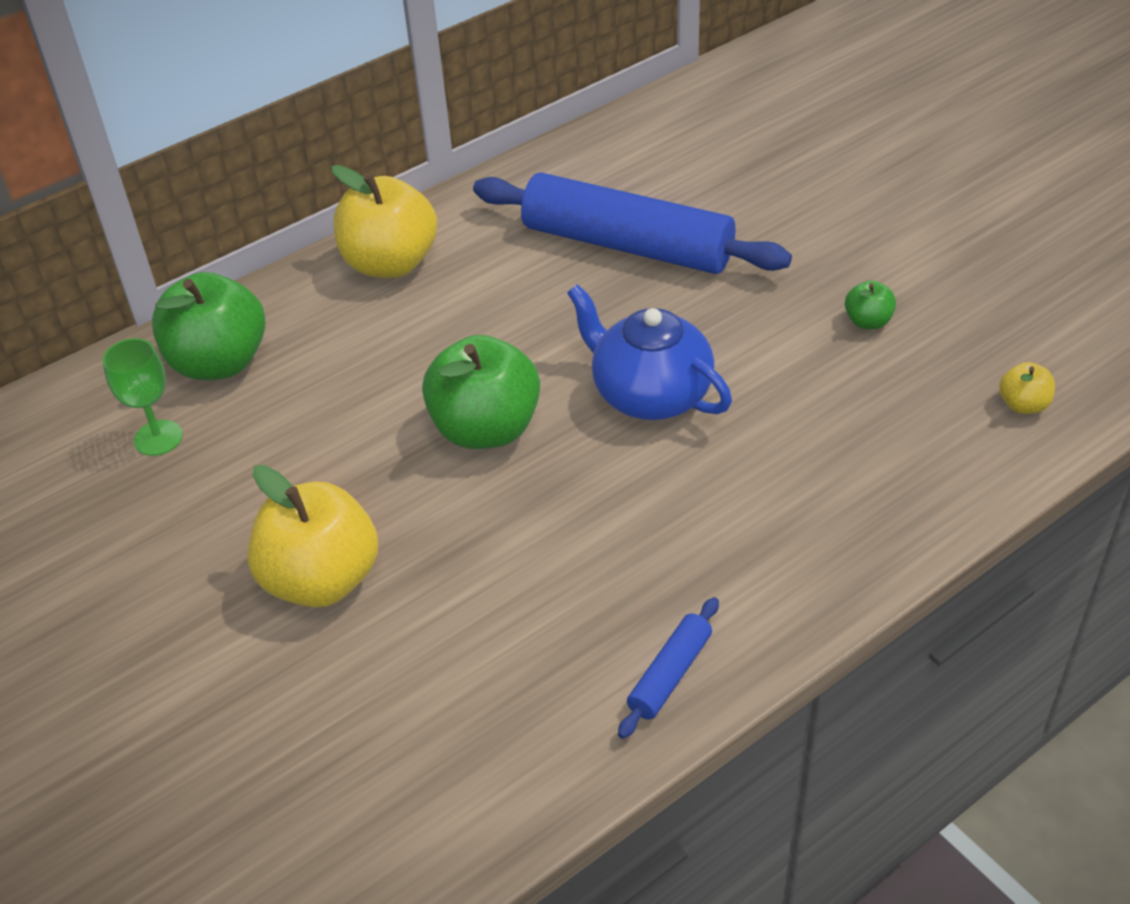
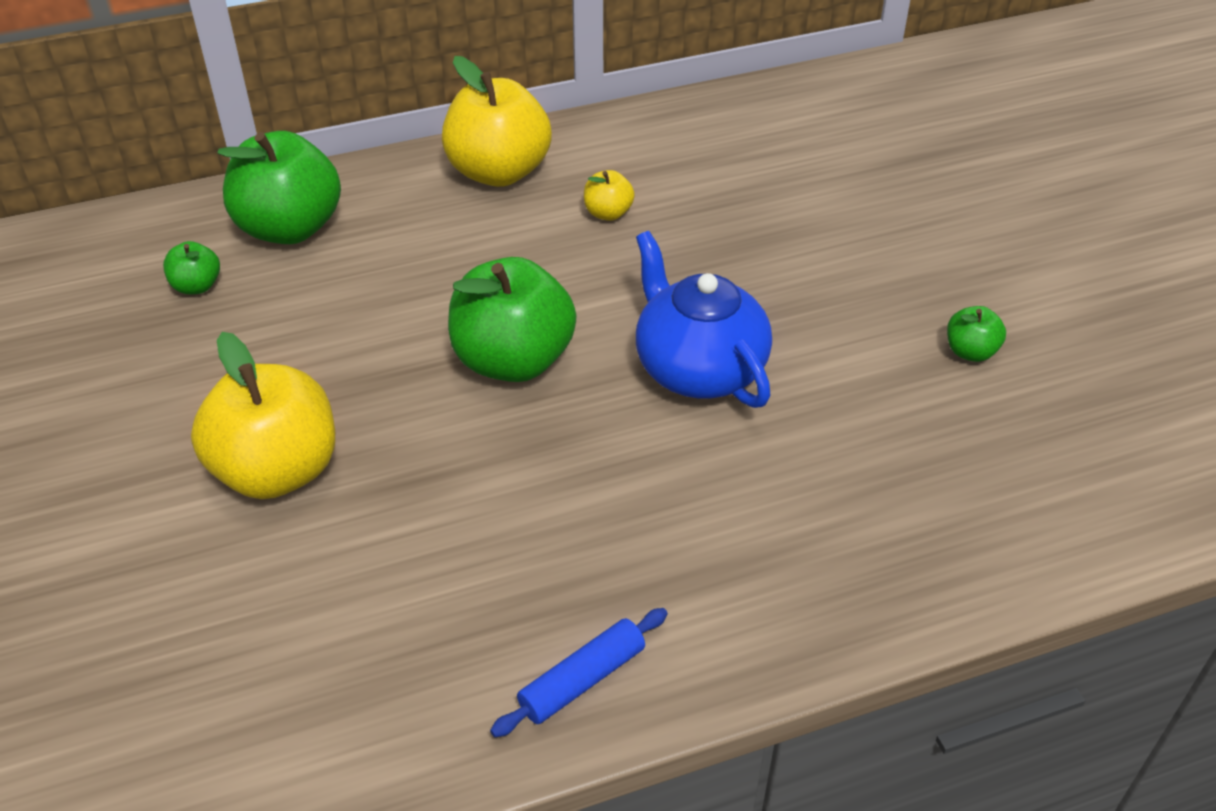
camera: 15 degrees right, 0 degrees up
green goblet [102,338,183,456] -> green apple [163,241,220,294]
blue rolling pin [473,172,792,274] -> none
yellow apple [999,362,1055,414] -> yellow apple moved to [584,170,635,221]

